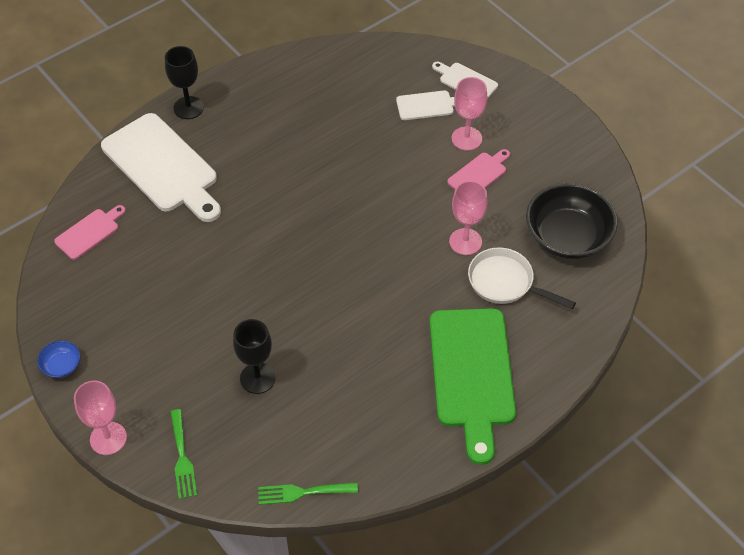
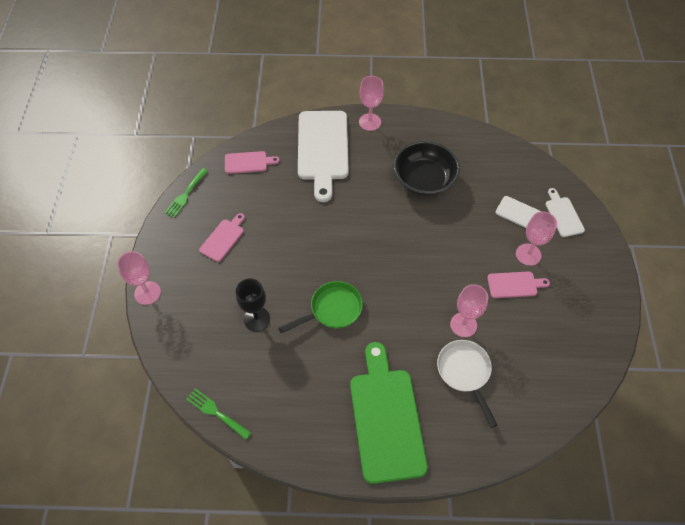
camera: 40 degrees right, 5 degrees up
blue bowl [37,340,81,378] -> none
black goblet [165,46,204,119] -> pink goblet [359,76,384,131]
green fork [171,409,197,499] -> green fork moved to [165,168,208,218]
green cutting board [430,308,516,465] -> green cutting board turned 135 degrees clockwise [350,342,428,484]
black bowl [526,183,618,259] -> black bowl moved to [393,141,460,196]
none -> pink cutting board [199,213,245,262]
none -> green pan [278,281,363,333]

